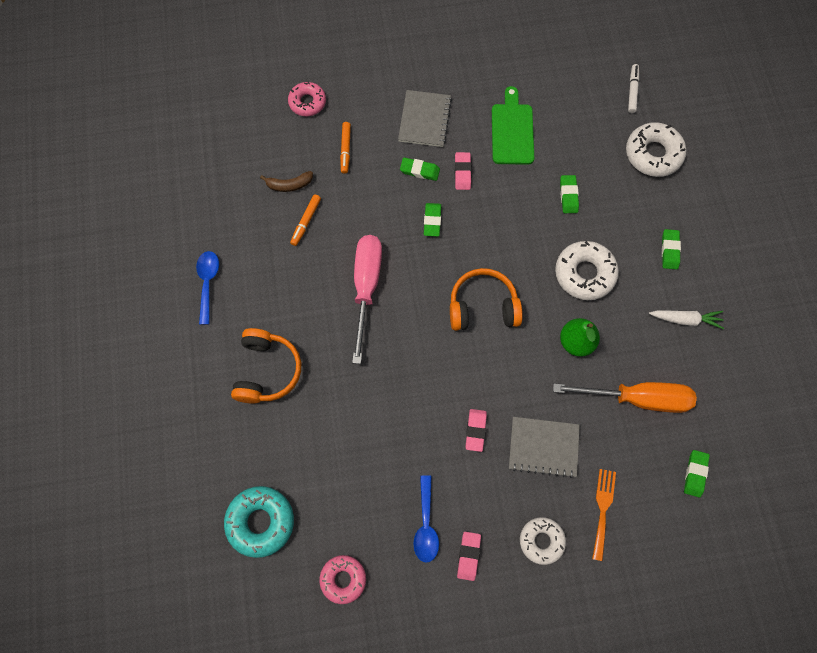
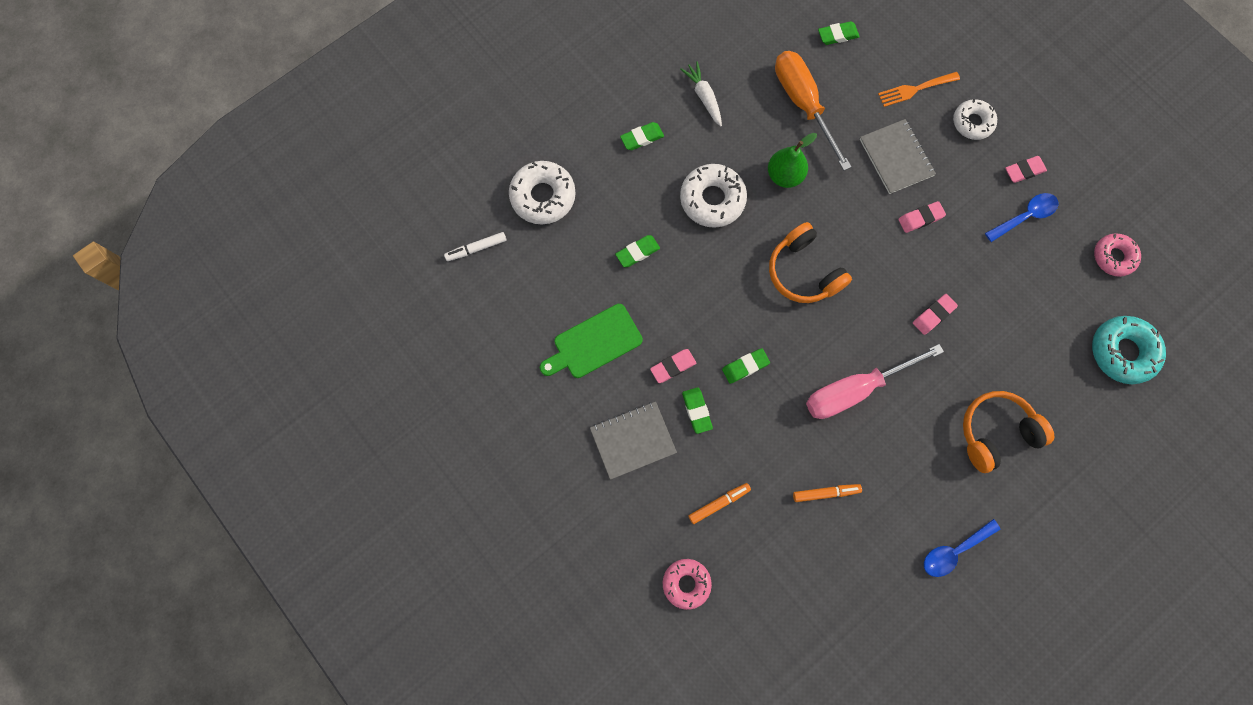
camera: 120 degrees left, 5 degrees up
brown banana [260,171,313,192] -> none
none -> pink eraser [913,294,958,335]

